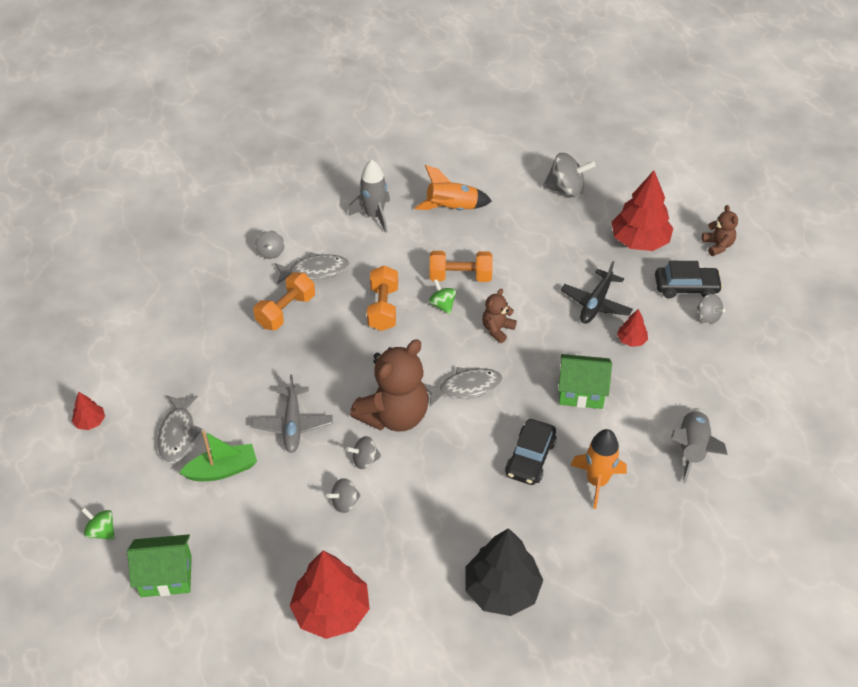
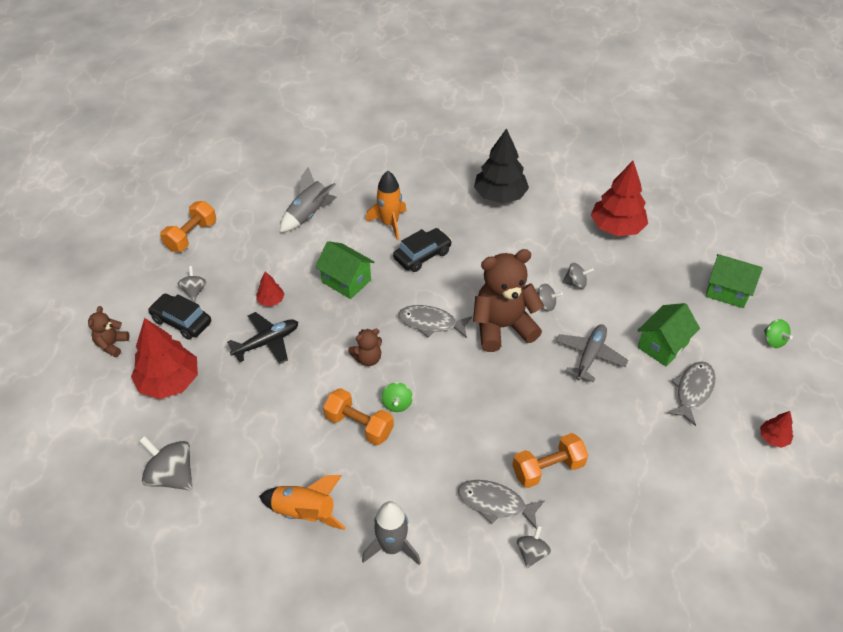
camera: 150 degrees left, 0 degrees up
green boat [179,430,257,481] -> green house [637,303,700,367]
orange dumbbell [367,266,398,331] -> orange dumbbell moved to [160,201,216,252]

